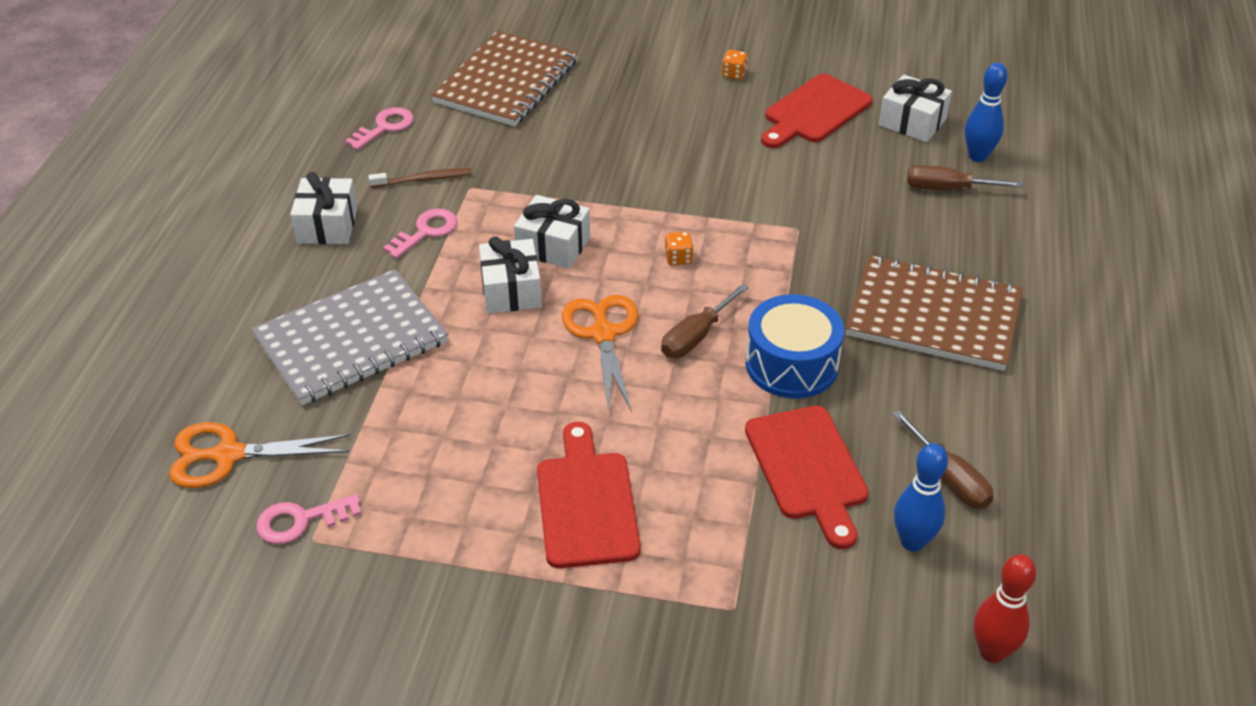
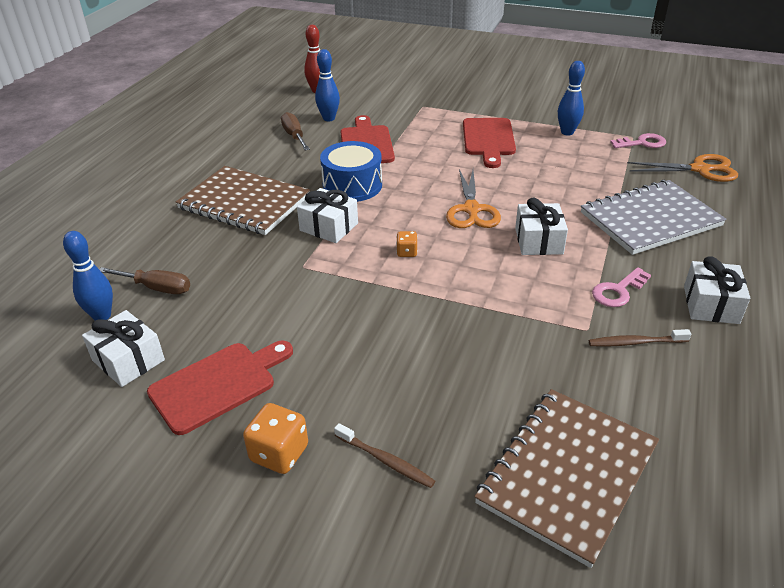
camera: 170 degrees left, 5 degrees down
pink key [345,107,414,150] -> none
white gift [514,195,590,269] -> white gift moved to [297,188,358,243]
brown screwdriver [661,284,749,358] -> none
orange dice [722,50,748,80] -> orange dice [243,403,308,474], size x1.74
none -> brown toothbrush [334,423,435,488]
none -> blue bowling pin [558,61,585,136]

